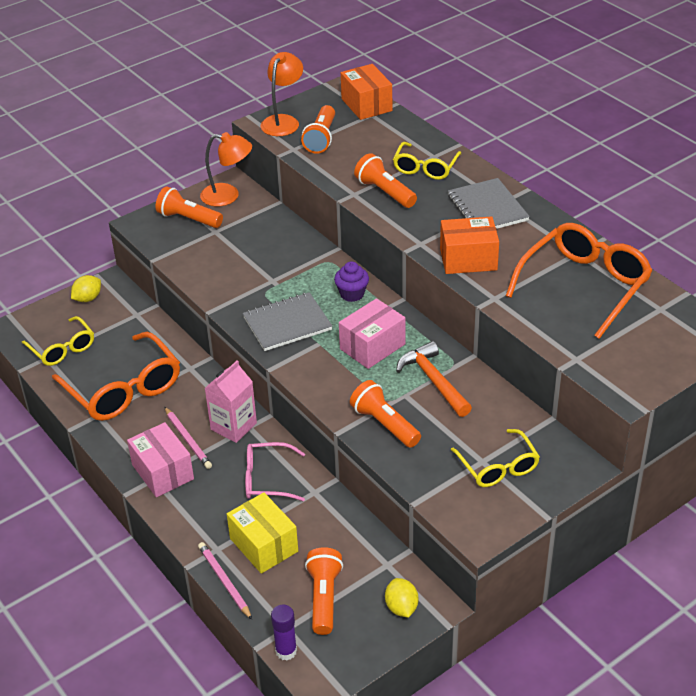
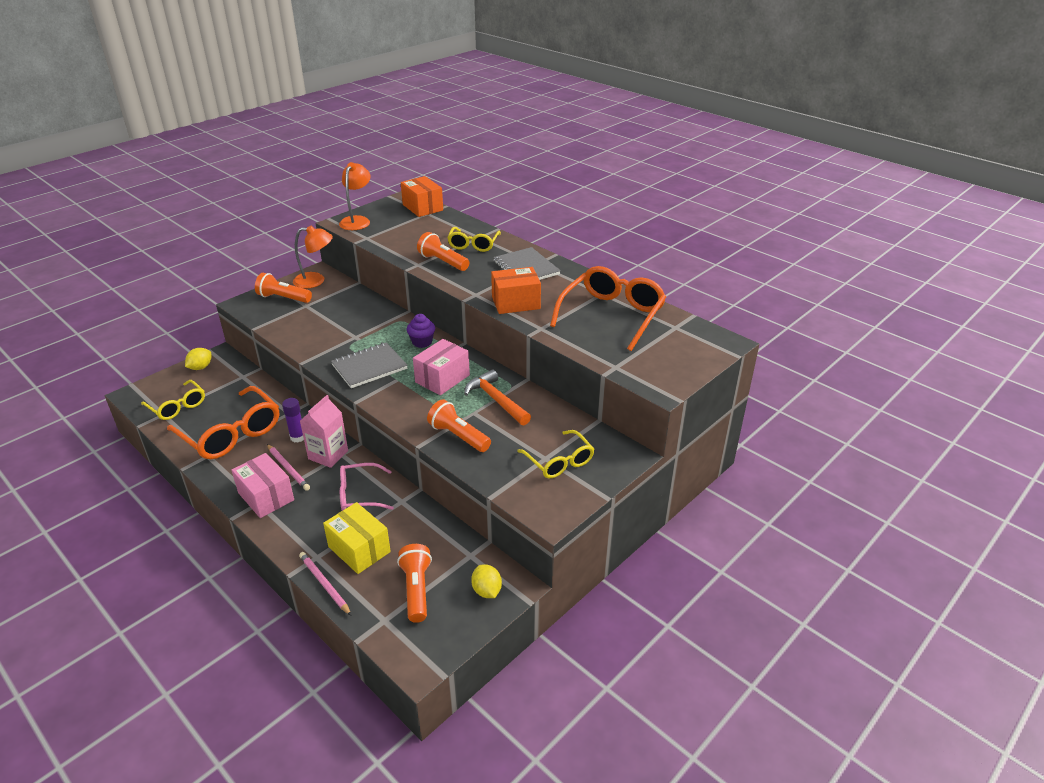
camera: 10 degrees left, 5 degrees down
purple glue stick [271,604,297,661] -> purple glue stick moved to [282,398,304,442]
orange flashlight [301,105,335,154] -> none

